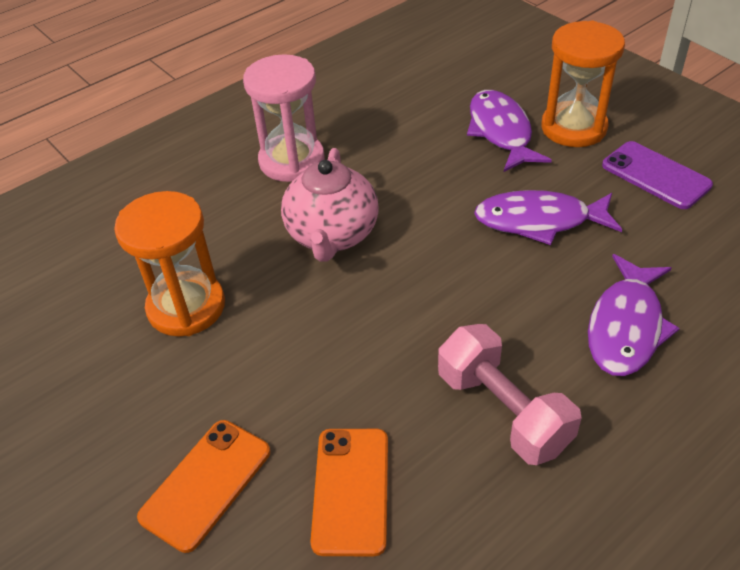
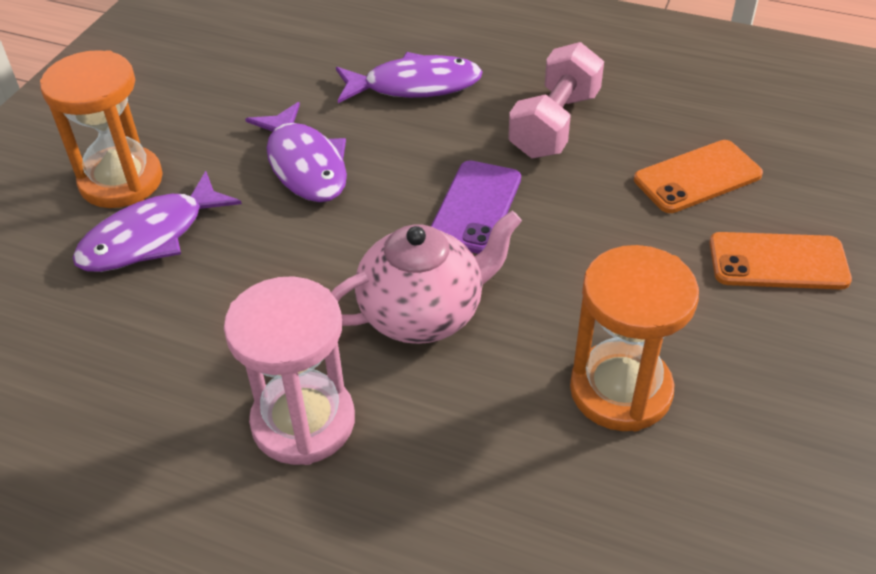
camera: 120 degrees left, 0 degrees up
purple phone [602,141,713,209] -> purple phone moved to [431,160,521,254]

